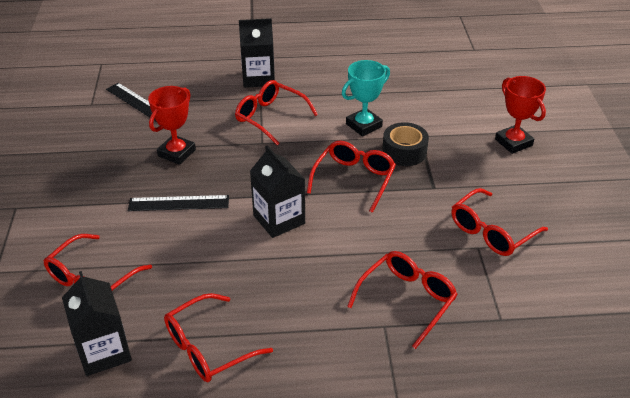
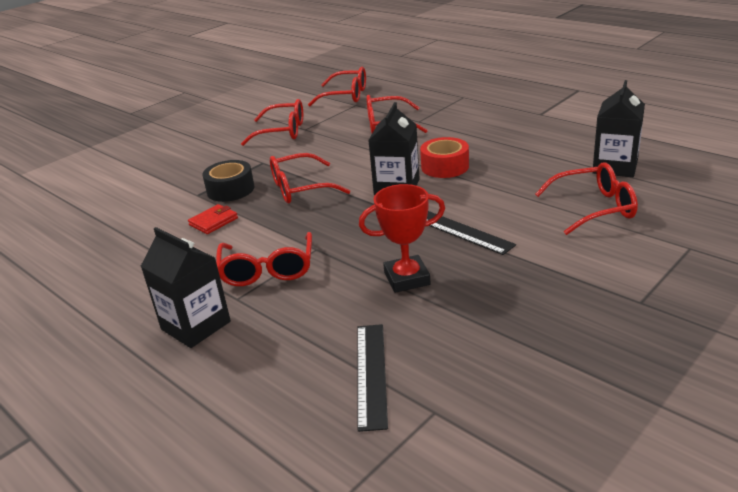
camera: 130 degrees left, 10 degrees down
red glasses [164,293,273,382] -> red glasses moved to [308,67,366,106]
turquoise trophy [342,60,390,136] -> red wallet [188,204,238,234]
red trophy [495,76,546,154] -> none
none -> red tape [420,137,469,178]

